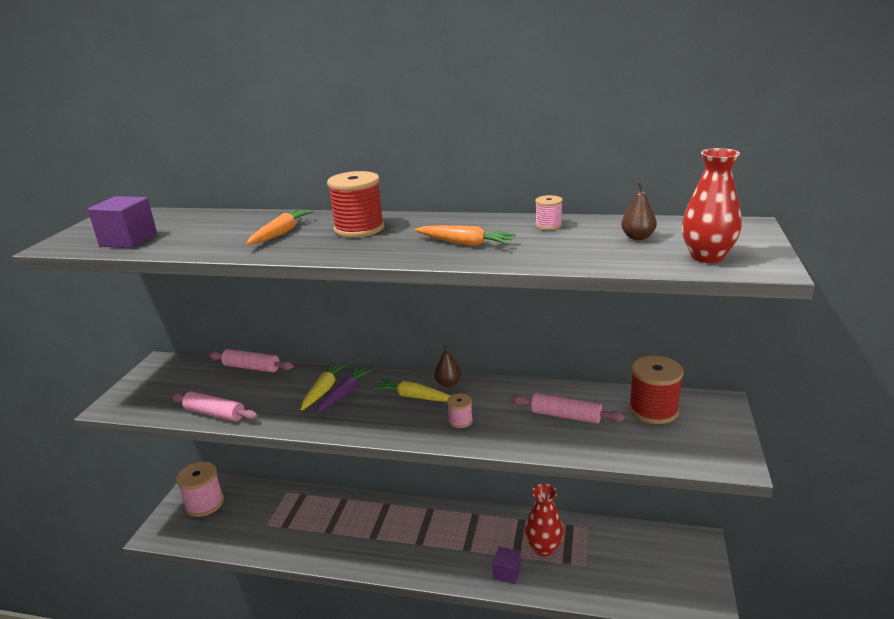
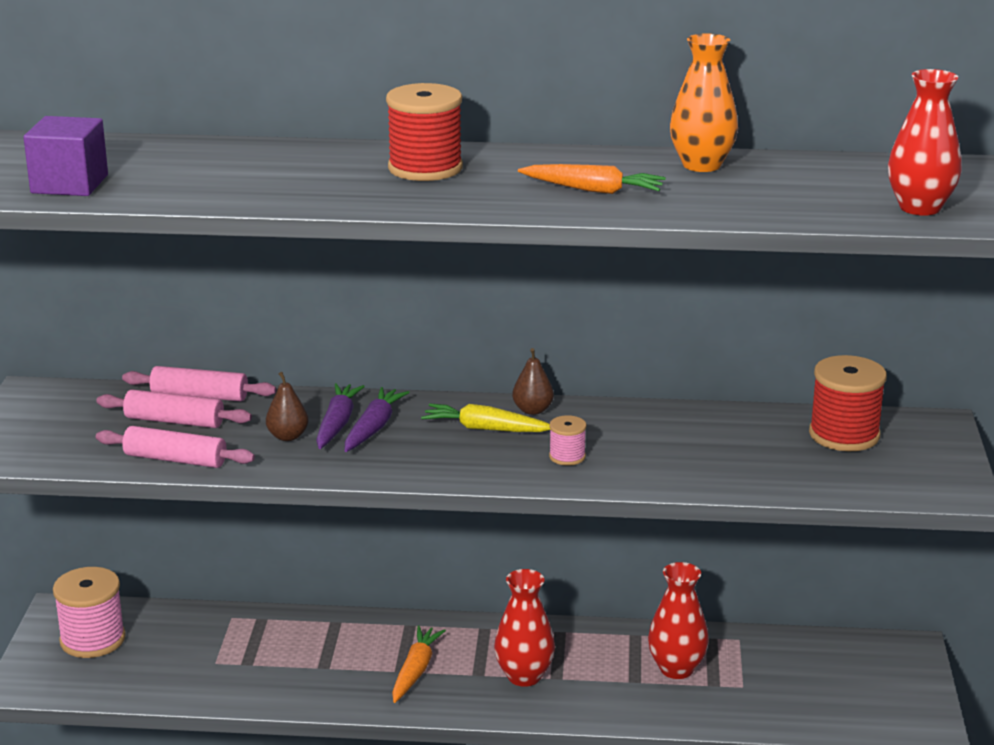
camera: 10 degrees left, 0 degrees up
orange carrot [246,209,314,245] -> orange carrot moved to [392,626,446,703]
yellow carrot [301,362,347,411] -> purple carrot [316,383,365,449]
purple cube [492,546,521,584] -> none
pink rolling pin [511,393,625,424] -> pink rolling pin moved to [96,390,252,428]
pink spool [535,195,563,230] -> orange vase [670,33,738,172]
brown pear [621,182,657,240] -> brown pear moved to [266,372,309,441]
none -> red vase [494,569,555,687]

